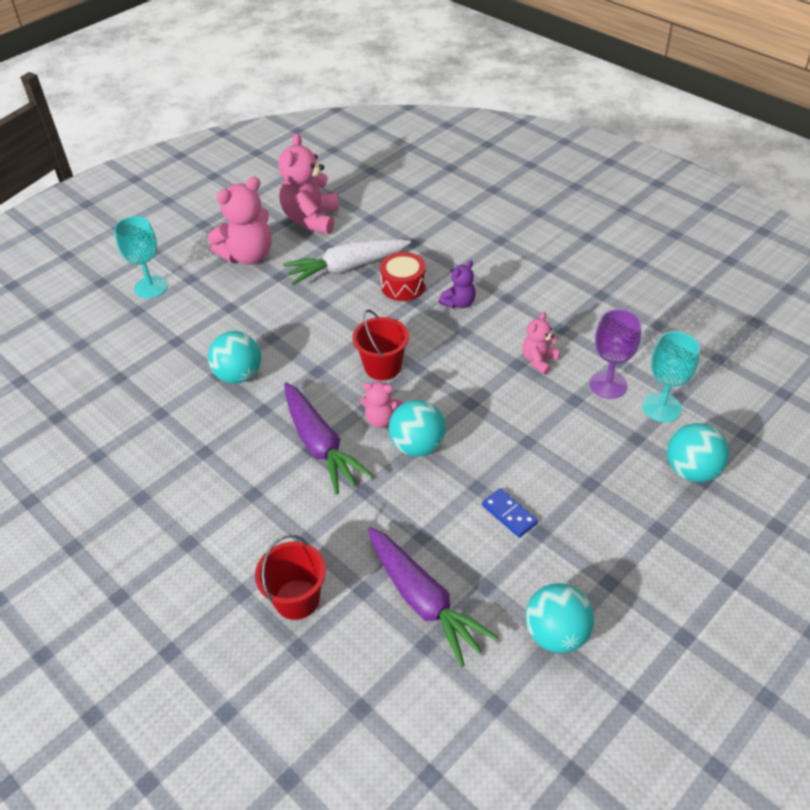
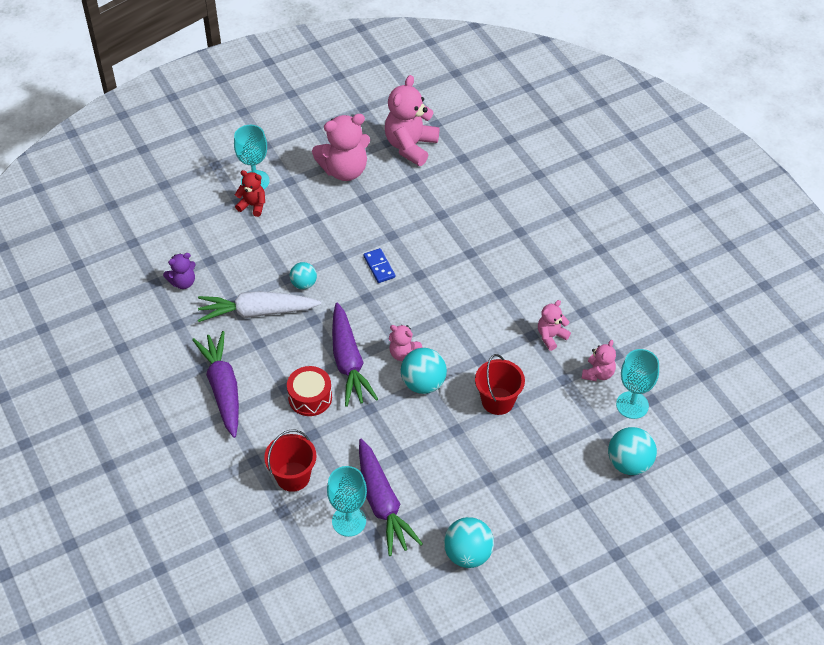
camera: 15 degrees right, 5 degrees up
turquoise ball [208,331,261,384] -> turquoise ball [290,262,317,289], size x0.63
white carrot [283,239,411,285] -> white carrot moved to [198,291,321,322]
red bucket [352,309,409,380] -> red bucket moved to [475,354,525,415]
red drum [380,252,426,301] -> red drum moved to [287,366,332,416]
purple teddy bear [439,260,476,309] -> purple teddy bear moved to [163,253,196,289]
blue domino [482,488,538,538] -> blue domino moved to [363,248,395,283]
purple goblet [590,309,641,399] -> pink teddy bear [582,340,616,381]
none -> purple carrot [192,331,239,438]
none -> red teddy bear [235,170,265,217]
none -> turquoise goblet [327,466,367,537]

